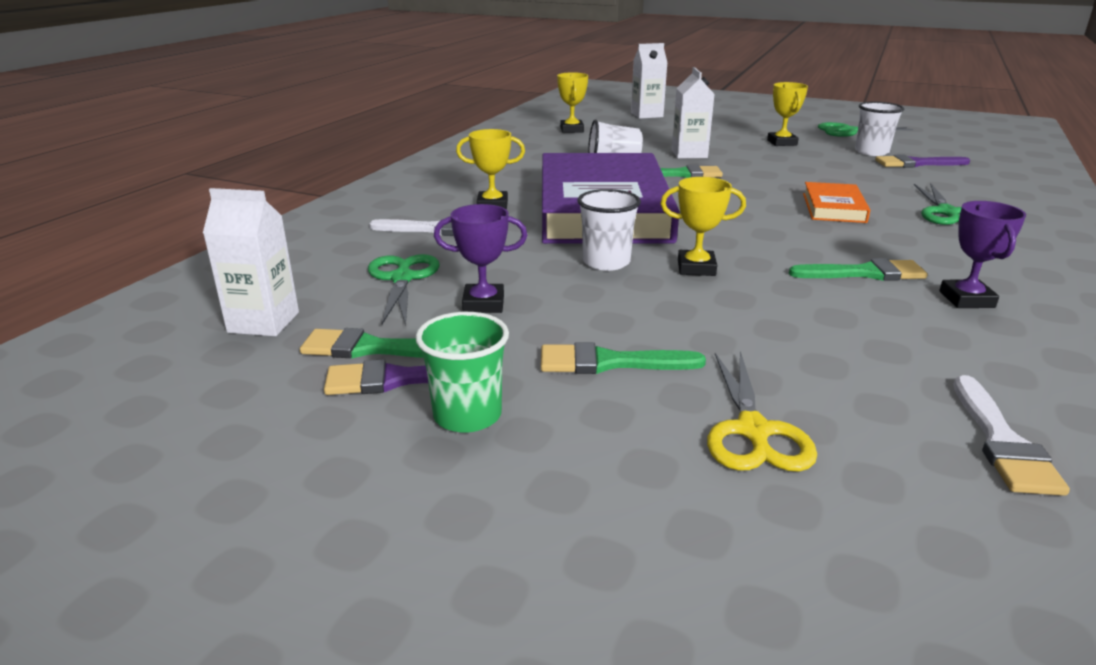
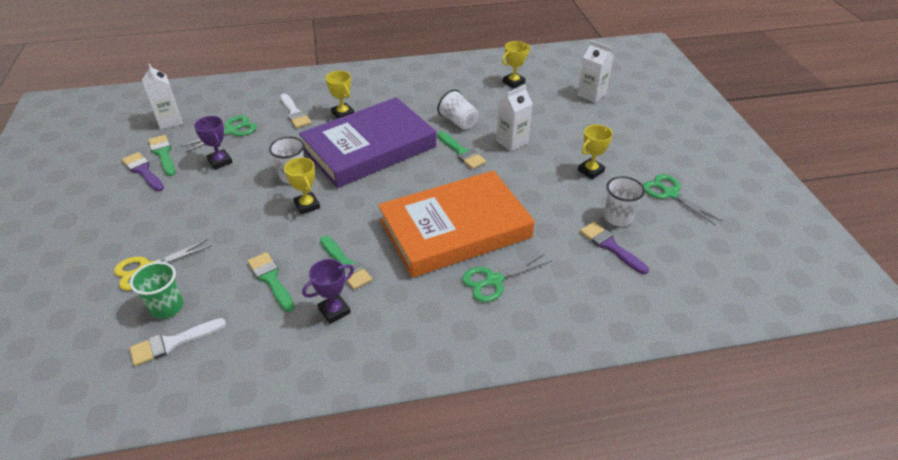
camera: 55 degrees right, 15 degrees up
green cup [416,312,509,433] -> green cup moved to [130,262,183,319]
green brush [541,342,706,374] -> green brush moved to [248,252,295,312]
orange book [803,182,870,223] -> orange book [378,170,535,278], size x2.34

